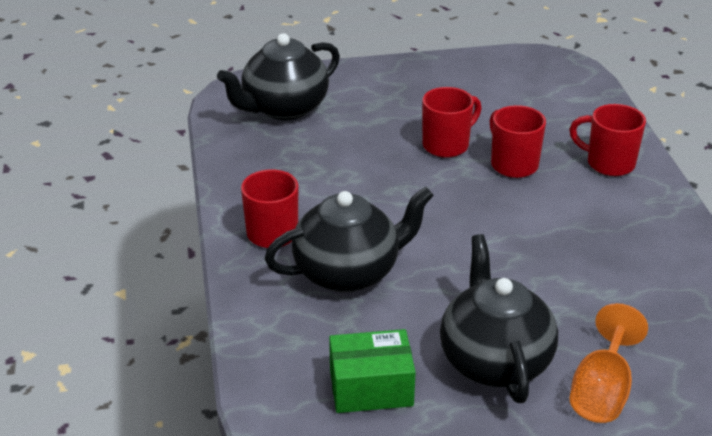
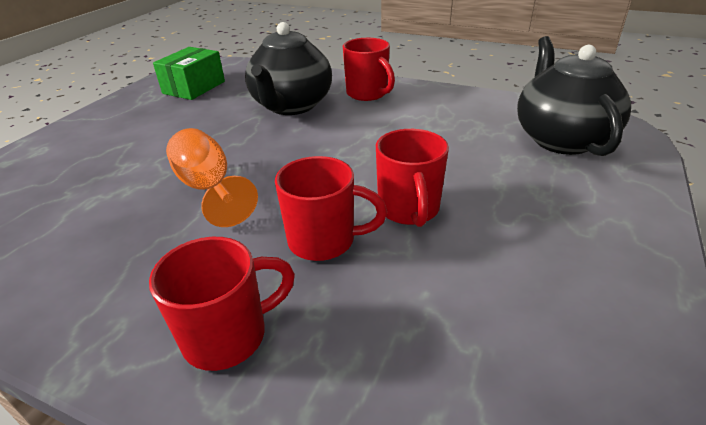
camera: 125 degrees right, 0 degrees up
black teapot [440,234,558,403] -> none
orange goblet [569,303,648,423] -> orange goblet moved to [166,128,258,227]

